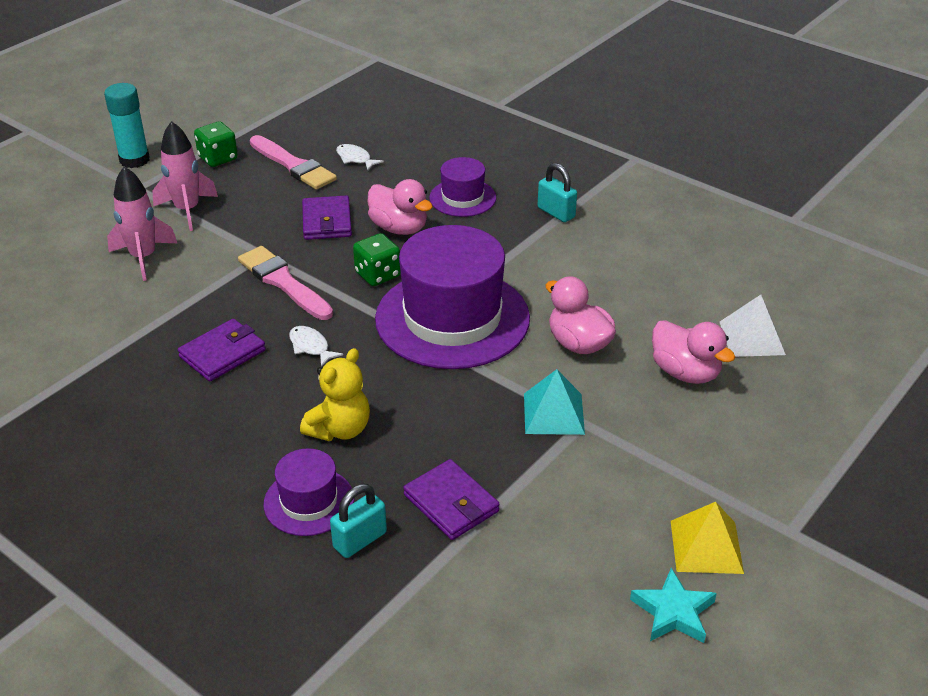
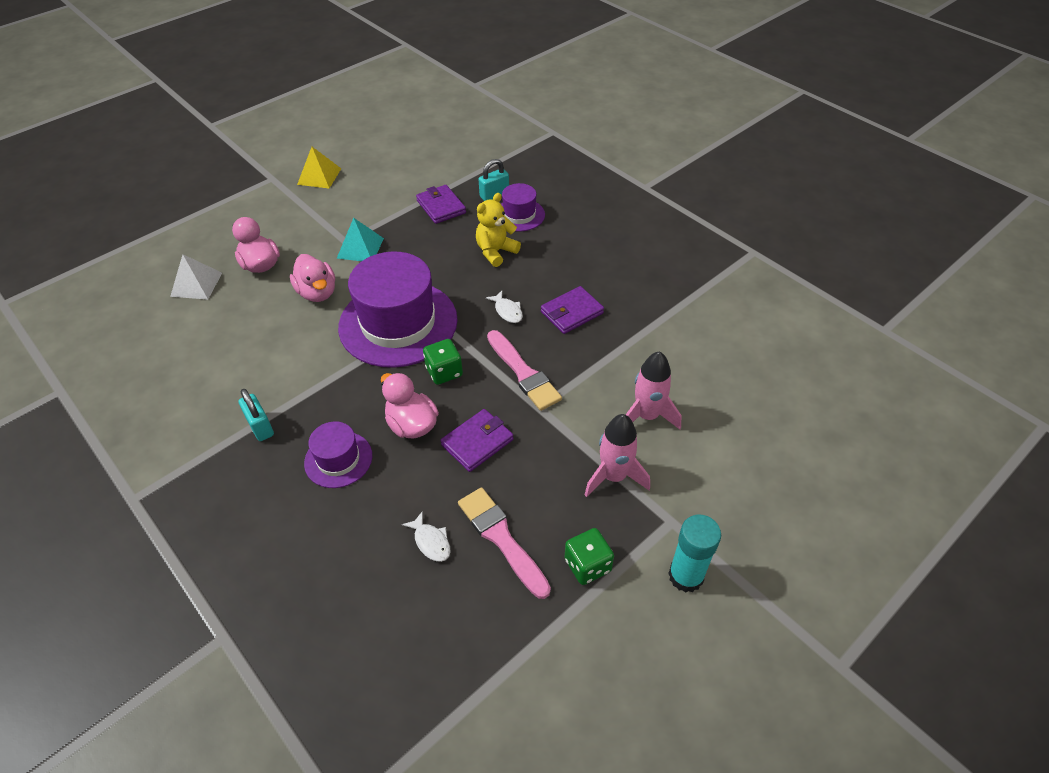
camera: 170 degrees left, 10 degrees up
purple wallet [302,195,352,240] -> purple wallet turned 45 degrees clockwise [440,409,513,472]
turquoise star [630,568,717,643] -> none

